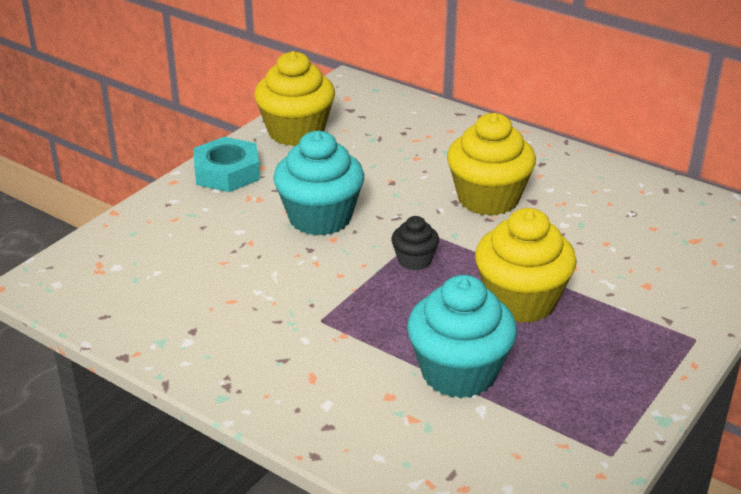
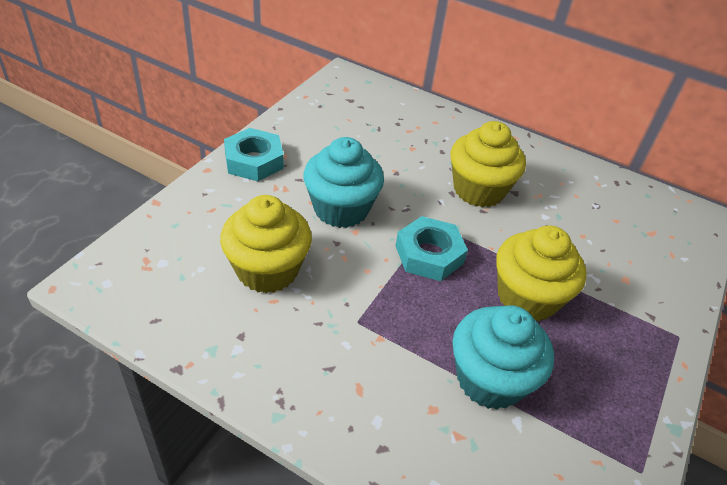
camera: 10 degrees left, 10 degrees up
yellow cupcake [254,51,335,146] -> yellow cupcake moved to [220,195,312,293]
black cupcake [391,216,439,271] -> turquoise nut [395,216,468,281]

